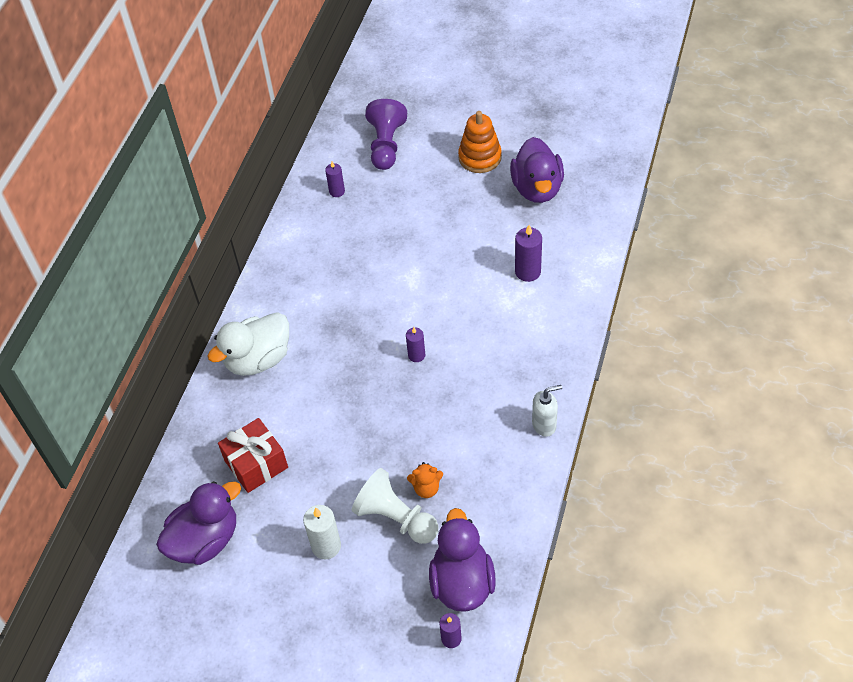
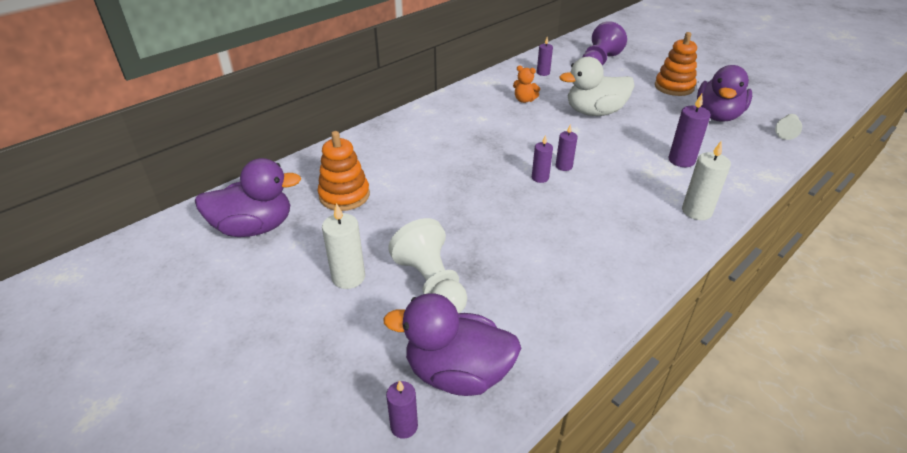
camera: 25 degrees right, 15 degrees down
white duck [207,312,289,376] -> white duck moved to [559,57,634,116]
red gift [218,418,288,493] -> orange stacking toy [318,131,370,211]
orange teddy bear [407,462,443,498] -> orange teddy bear moved to [513,66,540,103]
purple duck [429,508,496,612] -> purple duck turned 105 degrees counterclockwise [383,293,521,396]
white soap dispenser [532,385,562,437] -> none
none -> purple candle [556,124,578,171]
none -> white candle [682,140,731,220]
none -> white pawn [775,114,802,140]

